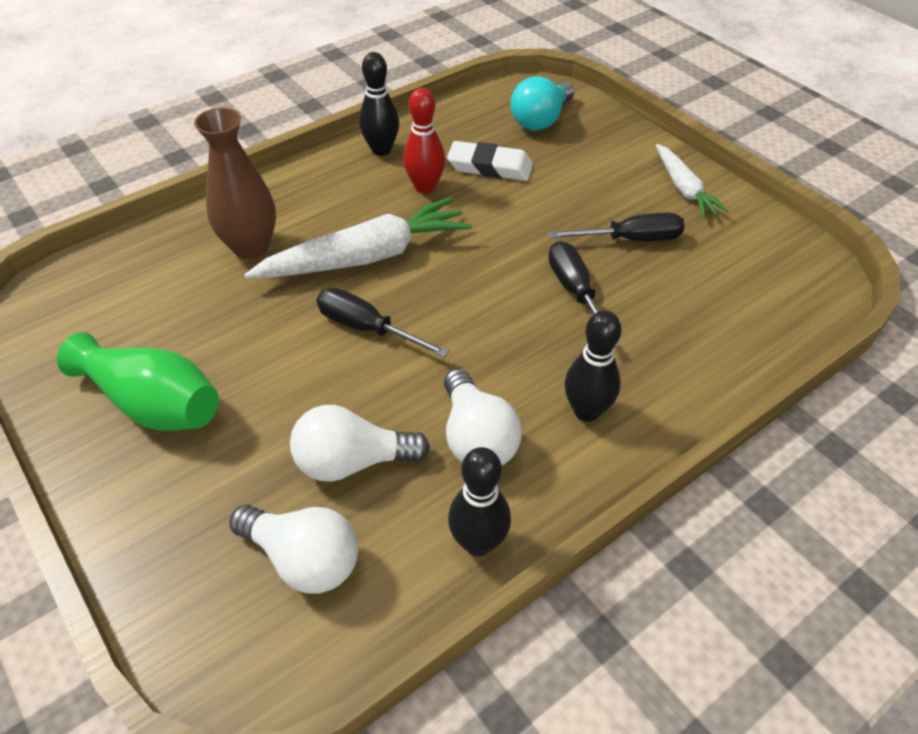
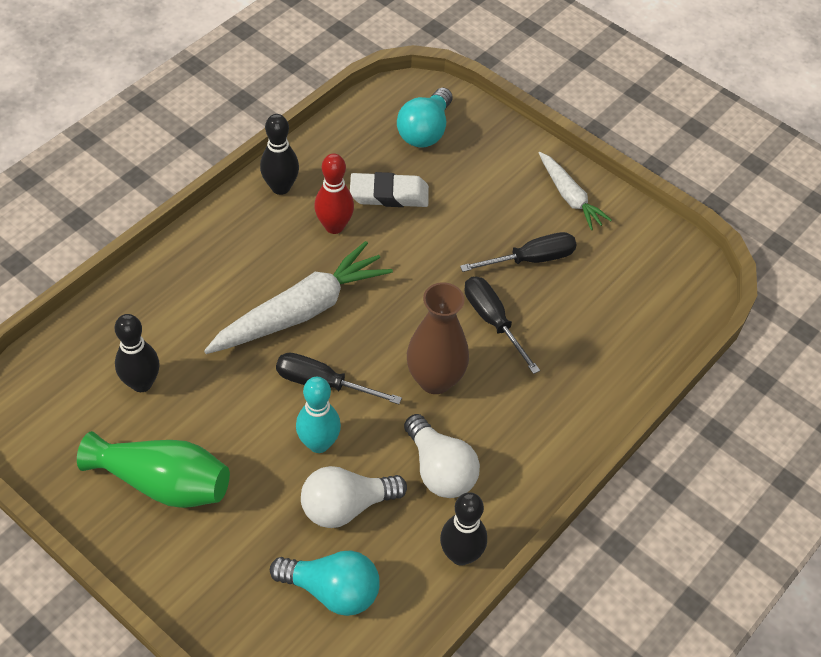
camera: 15 degrees left, 5 degrees up
brown vase [194,108,276,259] -> brown vase moved to [407,282,469,394]
white light bulb [229,505,358,593] -> turquoise light bulb [270,551,380,616]
black bowling pin [564,310,622,422] -> black bowling pin moved to [115,314,160,392]
none -> turquoise bowling pin [296,377,341,453]

